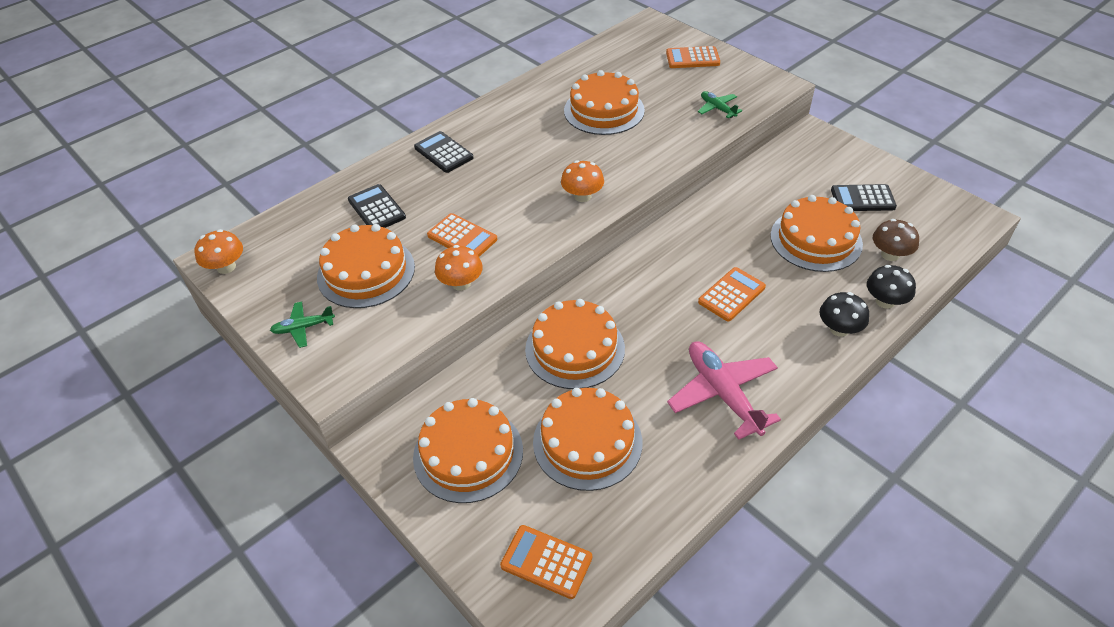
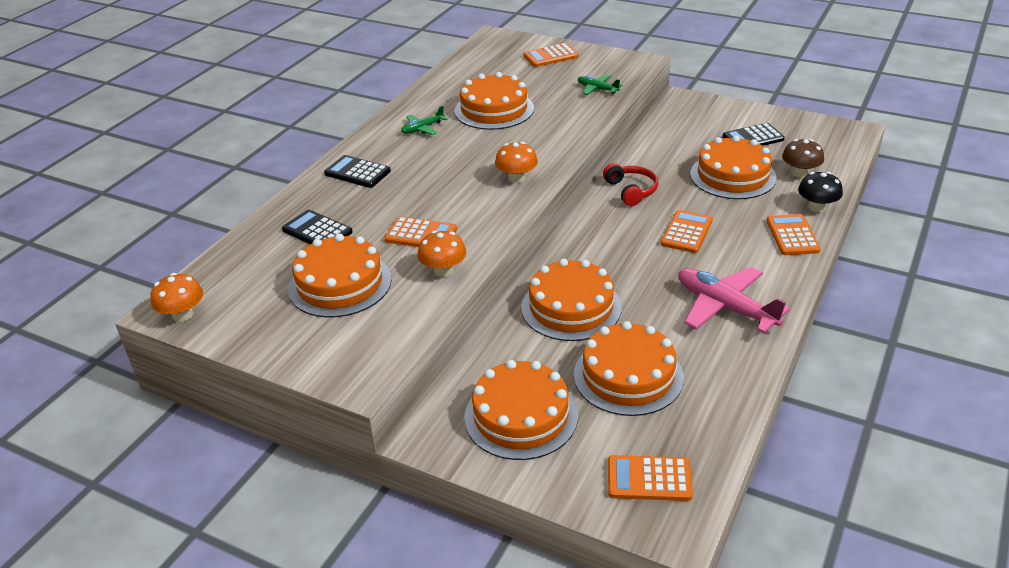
camera: 20 degrees left, 10 degrees down
green plane [270,302,335,348] -> green plane moved to [401,106,448,135]
black mushroom [820,292,869,337] -> orange calculator [767,214,821,255]
none -> red headphones [603,163,658,206]

